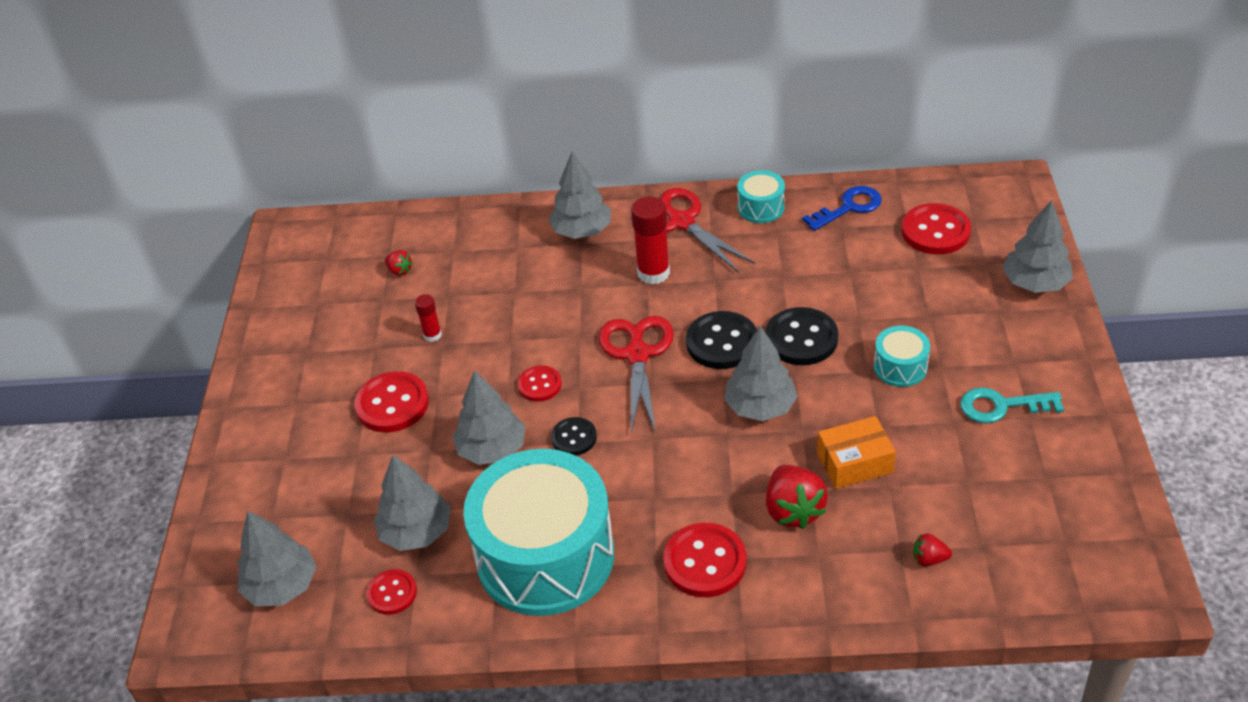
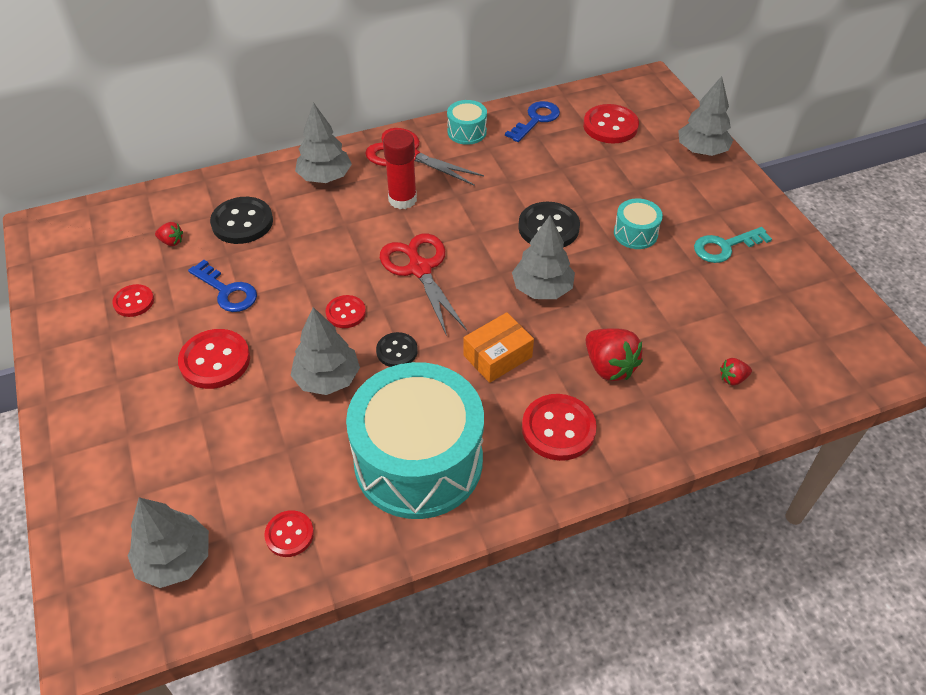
camera: 25 degrees left, 5 degrees up
grey tree [374,455,451,551] -> none
red glue stick [415,294,442,342] -> blue key [188,260,257,312]
black button [686,311,757,369] -> black button moved to [210,197,273,244]
orange box [817,416,896,489] -> orange box moved to [464,312,534,383]
none -> red button [112,284,154,317]

